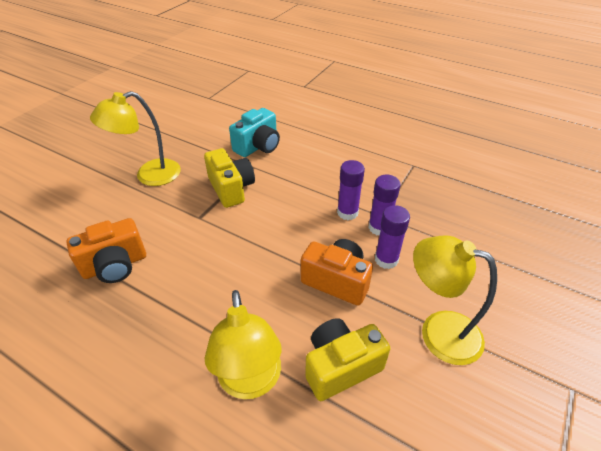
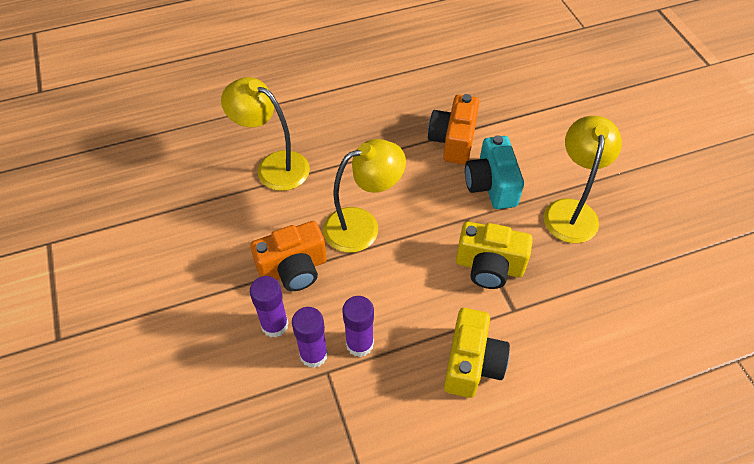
camera: 130 degrees right, 10 degrees up
turquoise camera [229,108,280,157] -> turquoise camera moved to [465,135,524,209]
yellow camera [305,318,390,401] -> yellow camera moved to [444,308,510,398]
yellow lamp [413,236,497,365] -> yellow lamp moved to [323,139,406,253]

